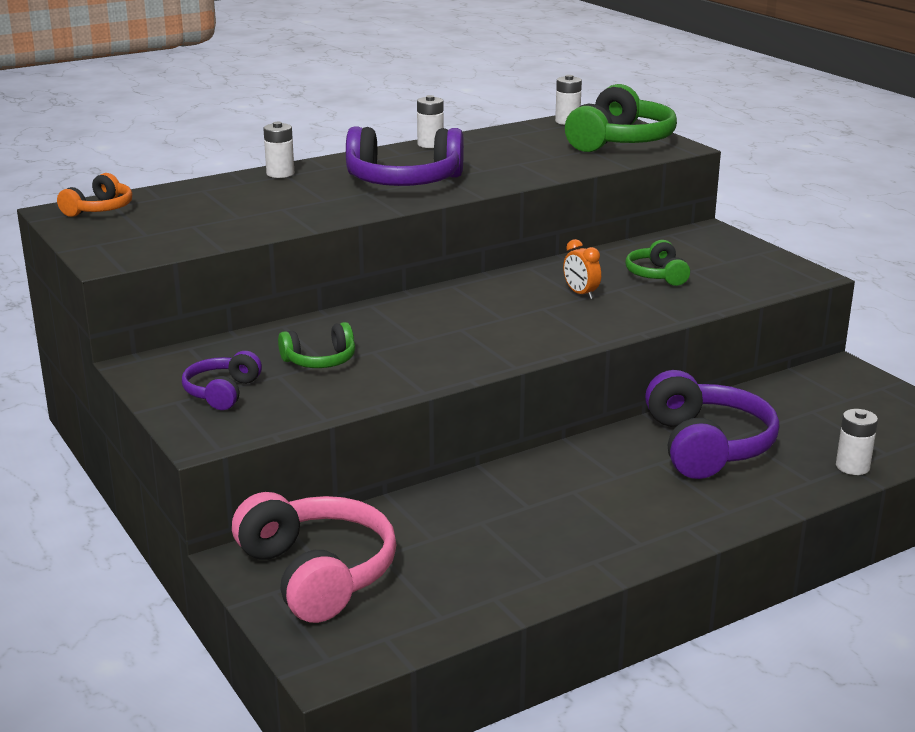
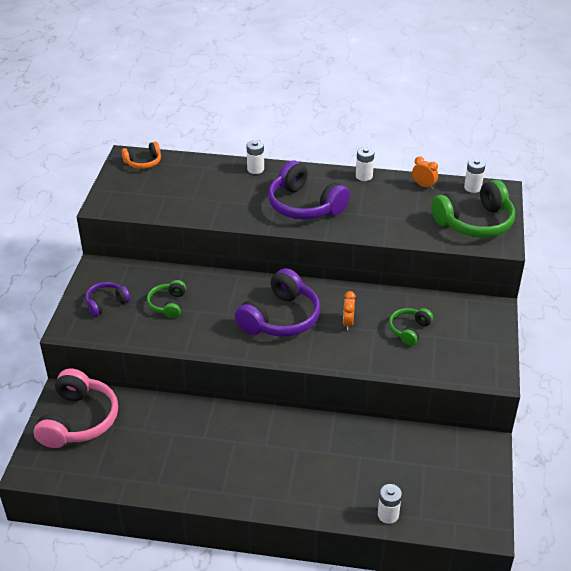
camera: 40 degrees right, 15 degrees up
green headphones [278,322,355,368] -> green headphones turned 75 degrees clockwise [147,280,186,318]
purple headphones [645,370,779,479] -> purple headphones moved to [235,268,320,337]
none -> orange clock [412,156,438,189]

